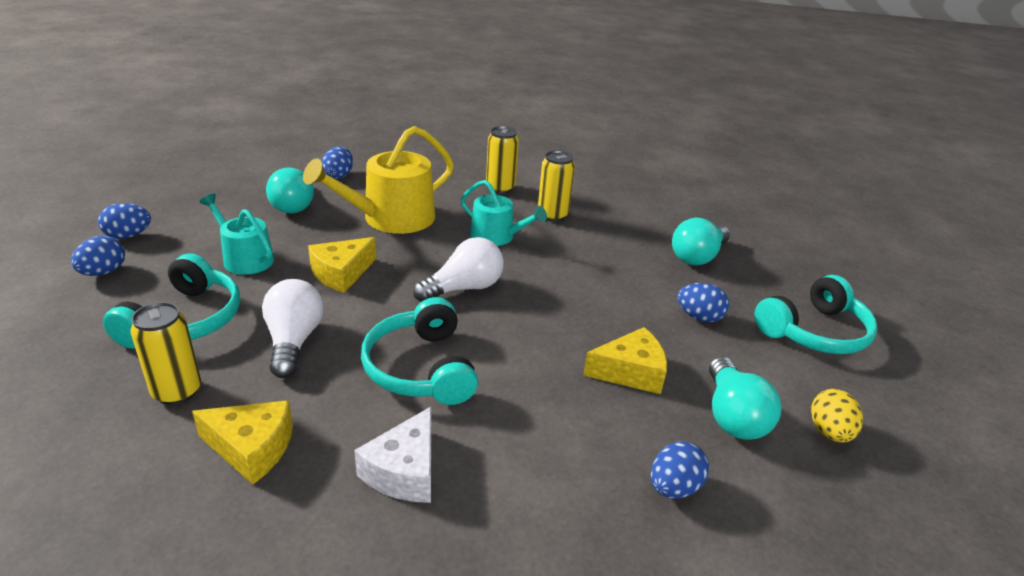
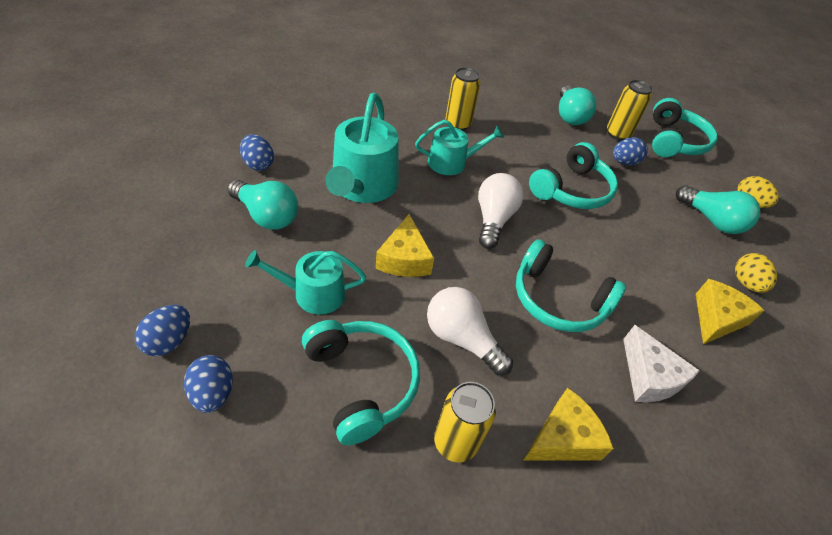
camera: 45 degrees left, 15 degrees up
yellow watering can [303,126,454,234] -> turquoise watering can [325,93,399,203]
yellow can [486,126,519,194] -> yellow can moved to [607,80,653,141]
yellow cheese [583,327,667,394] -> yellow cheese moved to [696,279,765,344]
blue egg [651,441,709,499] -> yellow egg [735,253,777,293]
none -> turquoise headphones [529,142,618,209]

